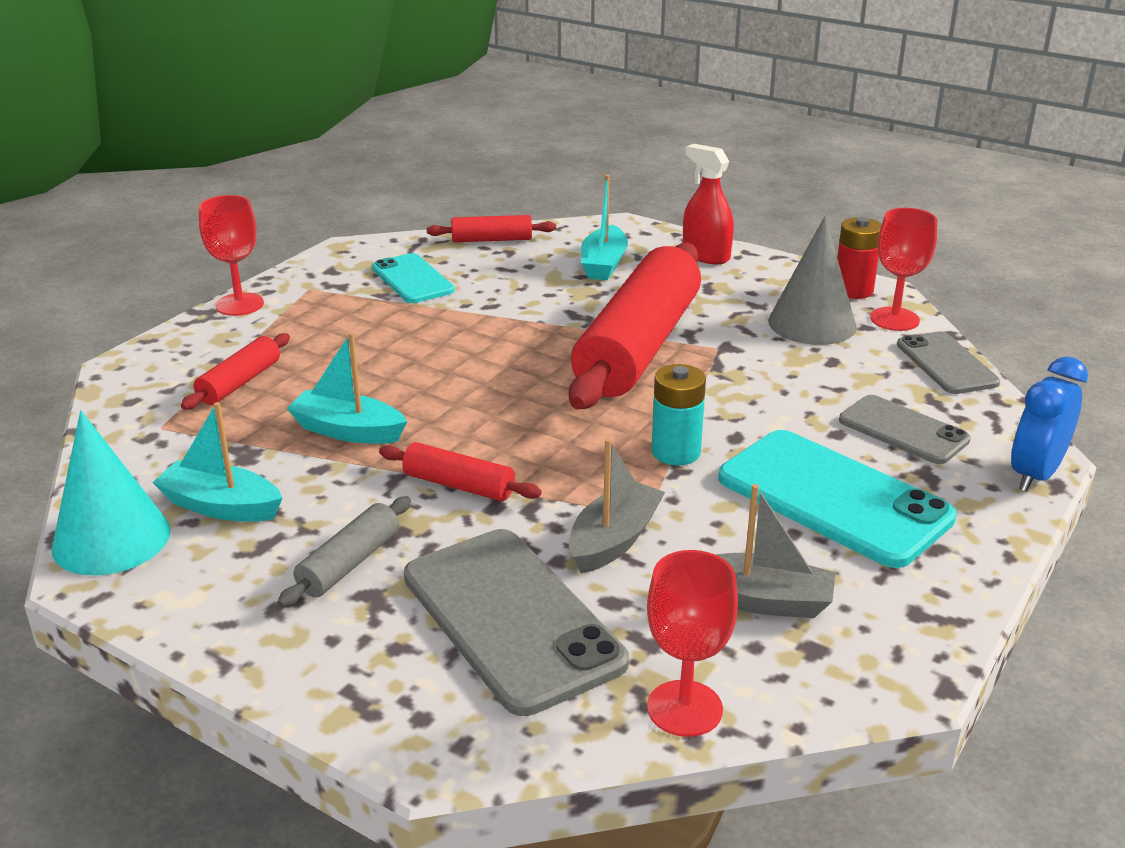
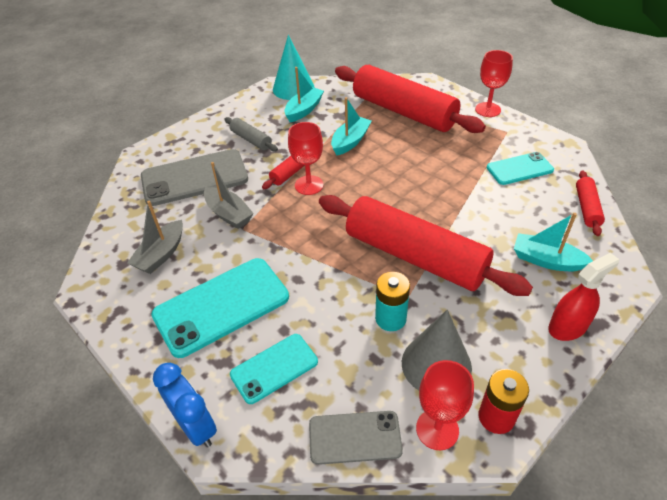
camera: 105 degrees right, 15 degrees up
red rolling pin [181,333,290,410] -> red rolling pin [335,65,486,133], size x2.30
red goblet [647,550,738,737] -> red goblet moved to [288,122,324,195]
turquoise battery [651,364,706,465] -> turquoise battery moved to [375,272,410,331]
grey phone [839,395,971,464] -> turquoise phone [230,334,318,404]

